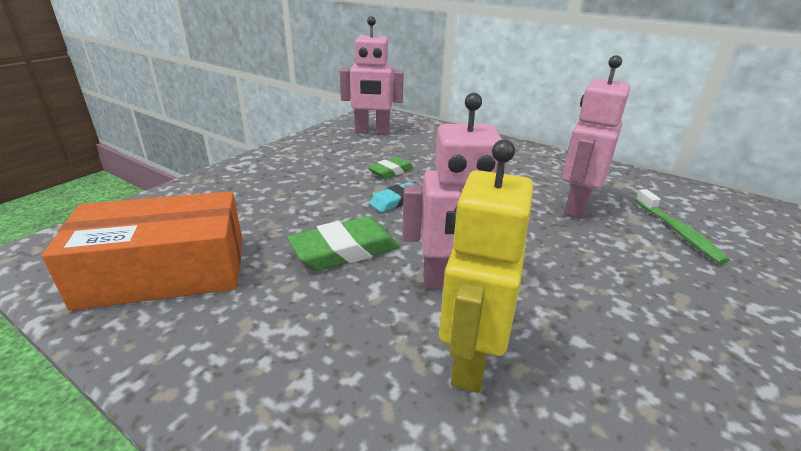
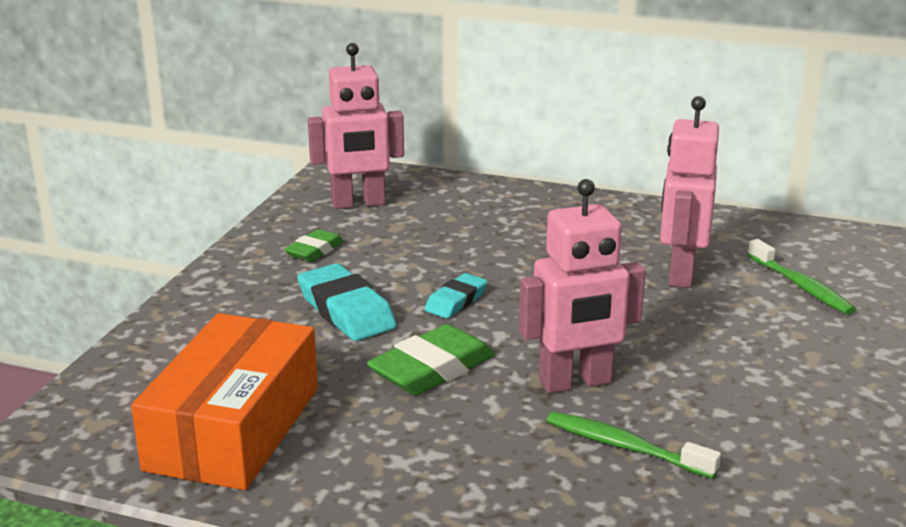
camera: 15 degrees left, 5 degrees down
orange box [42,191,242,311] -> orange box turned 45 degrees counterclockwise [131,313,318,490]
green eraser [368,157,414,179] -> green eraser moved to [285,229,344,262]
yellow robot [439,139,533,393] -> green toothbrush [546,412,721,479]
none -> turquoise eraser [297,263,397,341]

